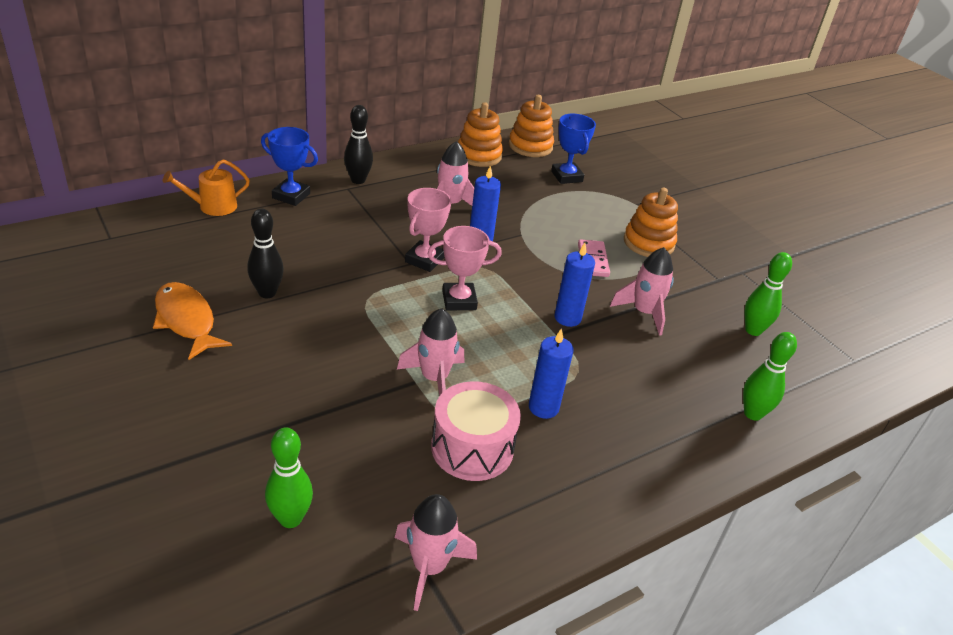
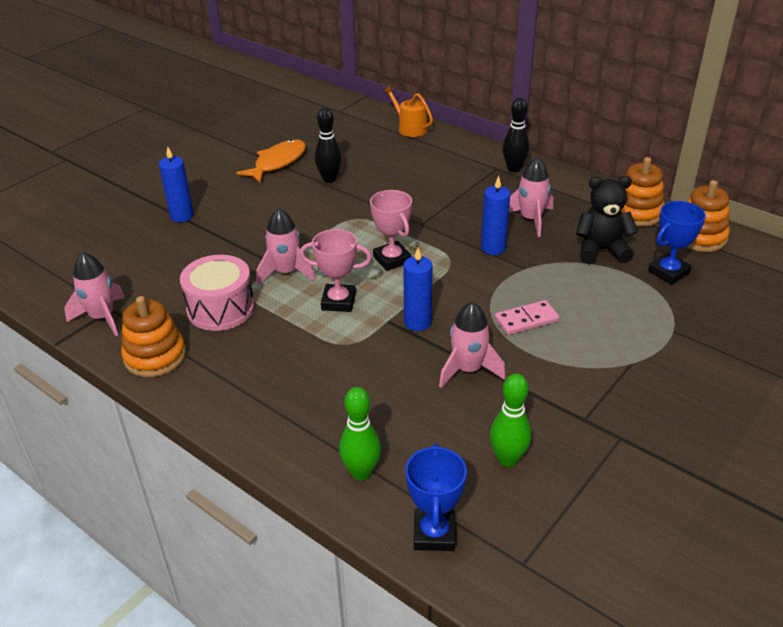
camera: 75 degrees right, 0 degrees up
blue trophy [261,127,318,206] -> blue trophy moved to [405,443,467,551]
green bowling pin [265,427,313,528] -> none
pink trophy [405,188,451,272] -> pink trophy moved to [300,229,372,312]
blue candle [529,328,574,419] -> blue candle moved to [159,147,194,222]
orange stacking toy [624,188,678,257] -> orange stacking toy moved to [121,296,186,377]
none -> black teddy bear [576,176,638,264]

